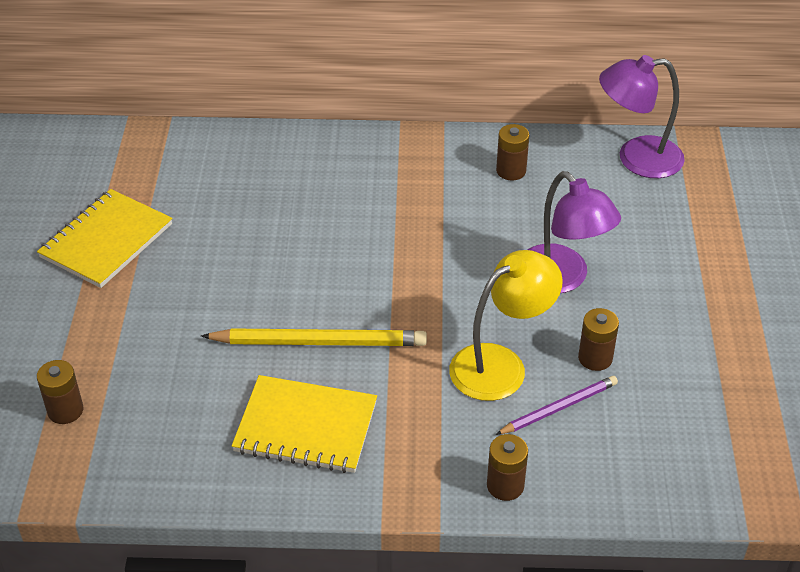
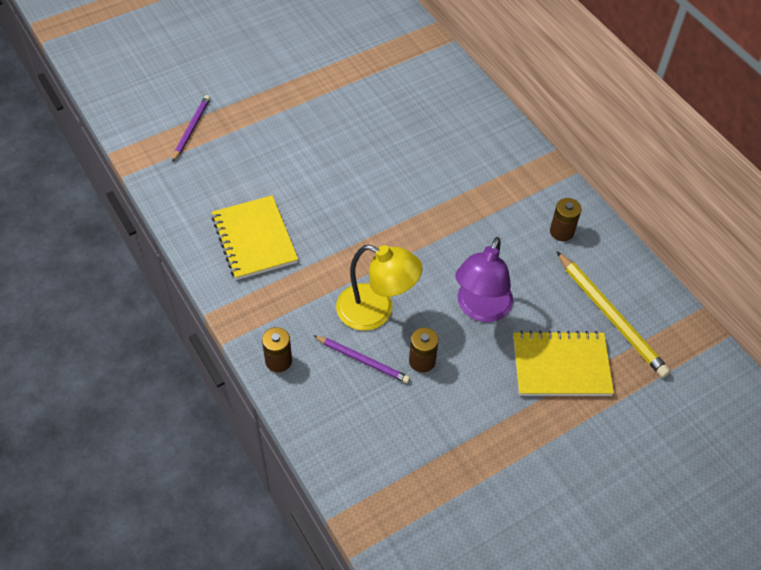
camera: 55 degrees right, 10 degrees up
yellow notebook [37,189,172,288] -> yellow notebook moved to [513,331,614,396]
brown battery [37,360,83,424] -> purple pencil [172,95,210,162]
yellow pencil [201,328,427,346] -> yellow pencil moved to [556,251,671,378]
purple lamp [599,55,685,178] -> none

